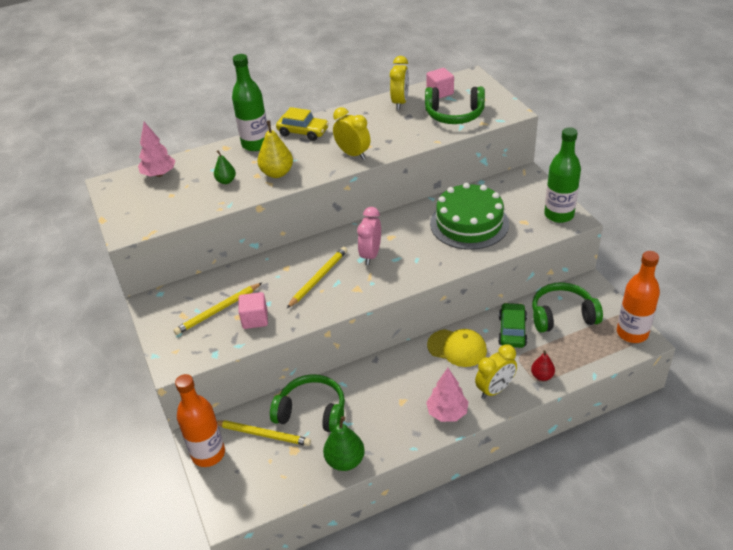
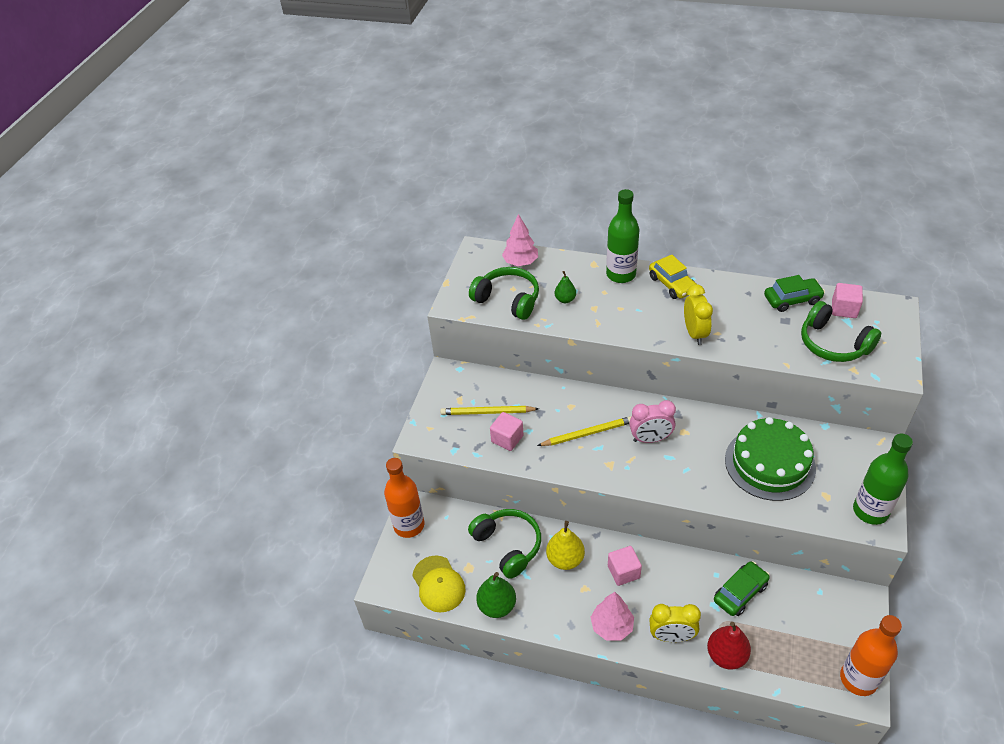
camera: 40 degrees right, 5 degrees up
yellow pencil [217,420,311,446] -> none
yellow pear [257,120,293,178] -> yellow pear moved to [546,521,585,570]
pink clock [357,207,381,265] -> pink clock turned 150 degrees counterclockwise [629,400,676,443]
yellow clock [390,56,409,110] -> green car [764,275,825,312]
yellow cap [427,329,487,367] -> yellow cap moved to [412,555,466,613]
red pear [531,350,555,381] -> red pear [707,622,751,670], size x1.63
green headphones [532,282,603,333] -> green headphones moved to [469,267,539,320]
none -> pink cube [608,546,642,586]

